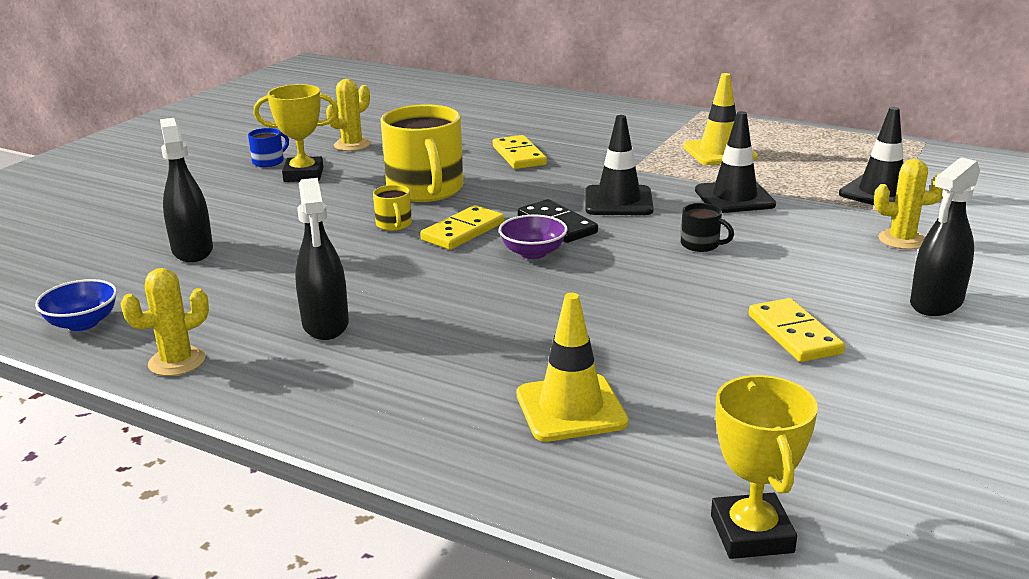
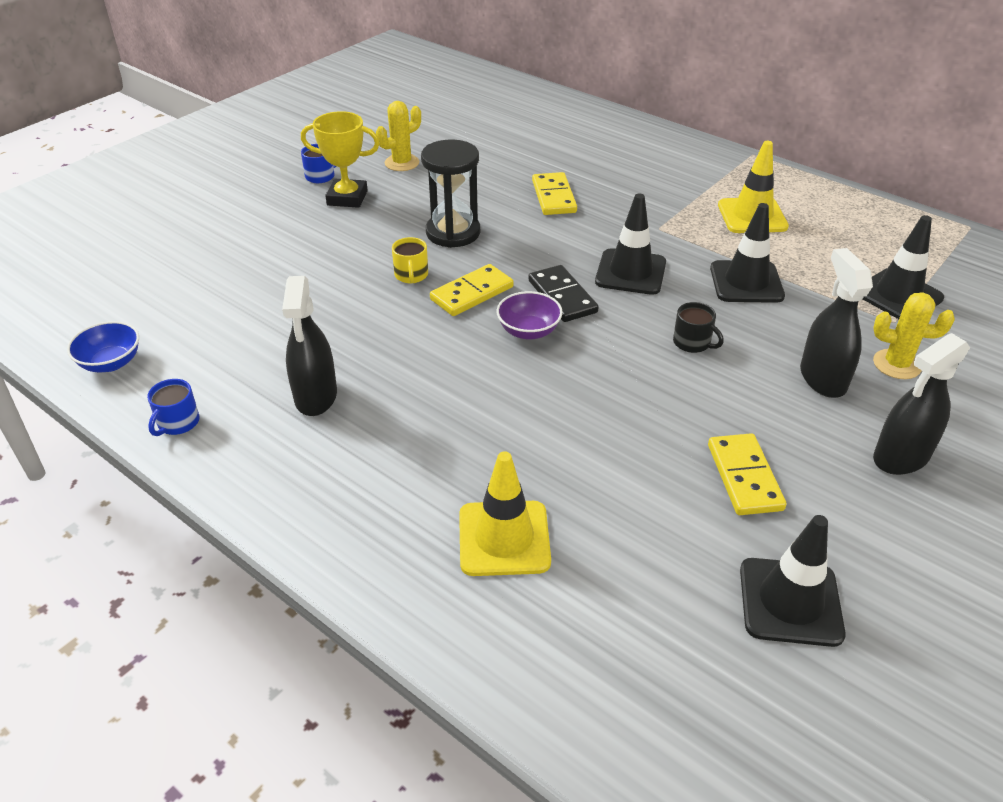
camera: 10 degrees right, 15 degrees up
yellow cactus [121,268,209,376] -> blue mug [147,379,200,436]
black spray bottle [160,118,213,262] -> black spray bottle moved to [800,248,873,398]
yellow mug [381,104,463,202] -> black hourglass [421,140,480,248]
yellow trophy [711,375,818,559] -> none
none -> black traffic cone [740,515,846,647]

